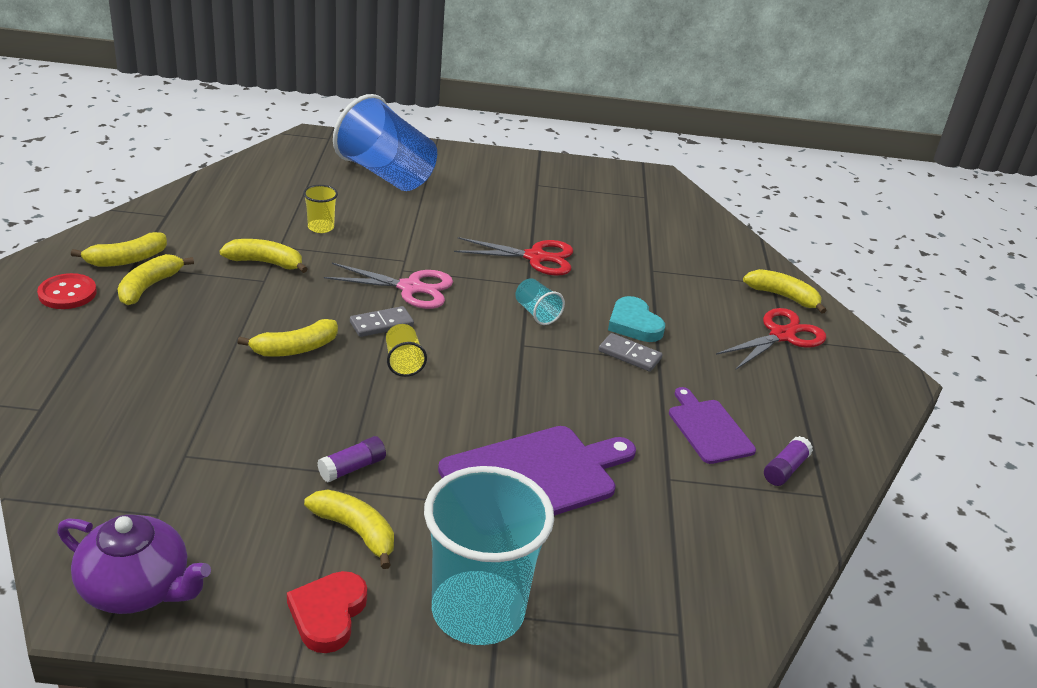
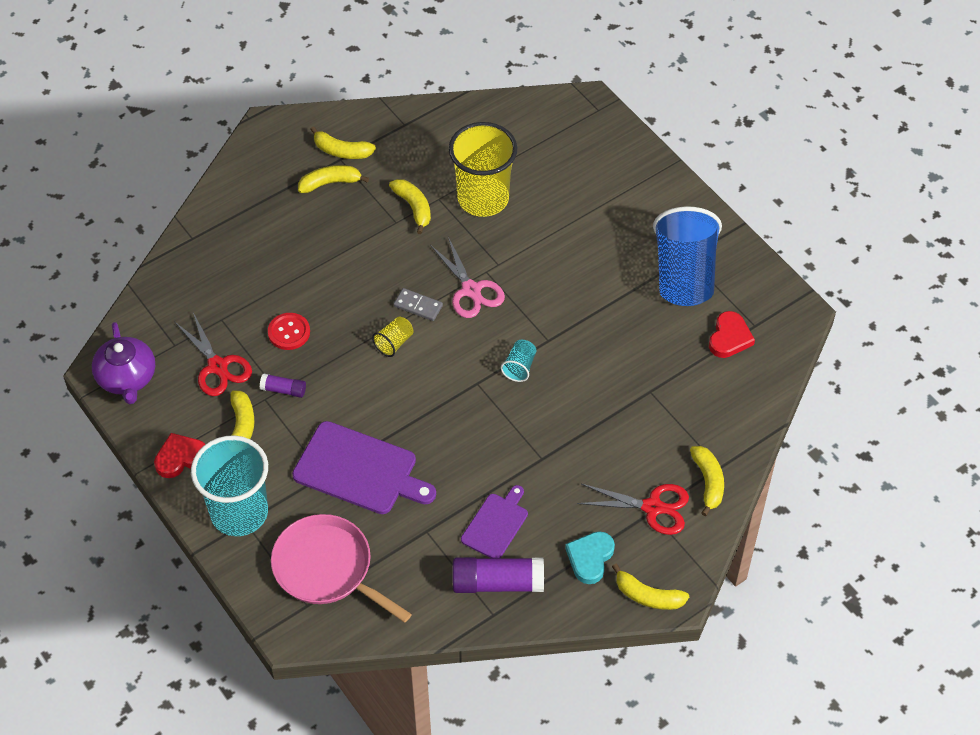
camera: 55 degrees right, 20 degrees up
red button [37,273,97,309] -> red button moved to [268,313,310,350]
yellow banana [237,319,338,357] -> yellow banana moved to [612,564,689,610]
yellow cup [303,185,338,233] -> yellow cup [449,122,517,217], size x2.38
blue cup [333,94,437,191] -> blue cup moved to [653,206,722,306]
red scissors [454,237,573,276] -> red scissors moved to [174,313,252,396]
grey domino [598,333,662,372] -> none
turquoise heart [608,296,665,342] -> turquoise heart moved to [565,531,615,584]
purple glue stick [764,436,813,486] -> purple glue stick [453,557,544,593], size x1.93
none -> pink pan [271,514,412,623]
none -> red heart [709,311,755,358]

